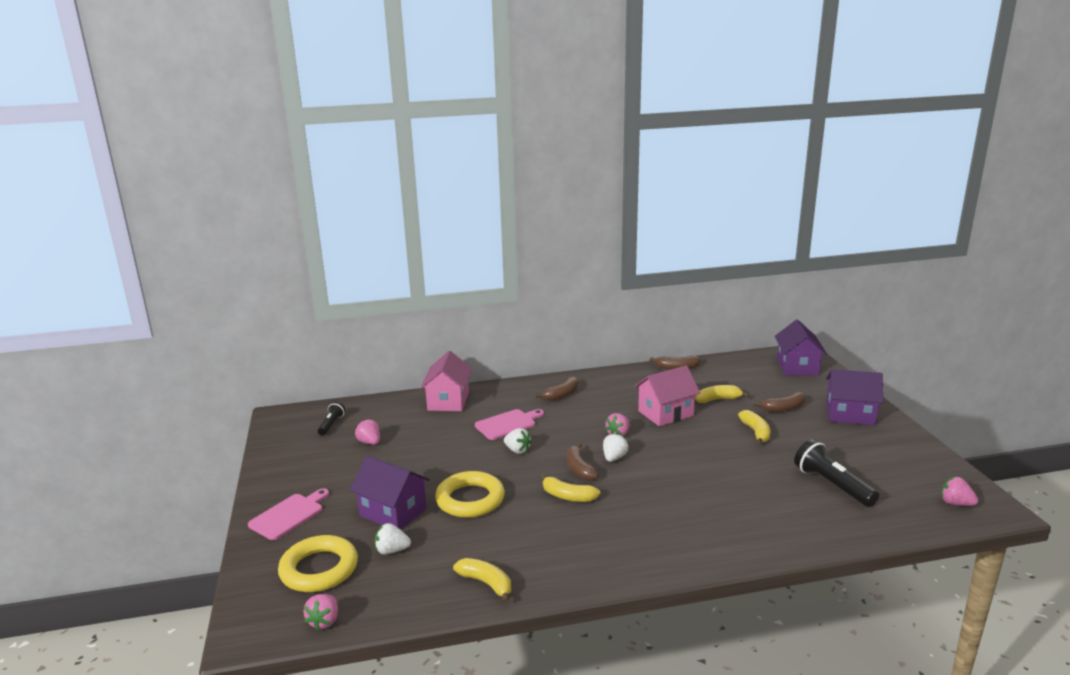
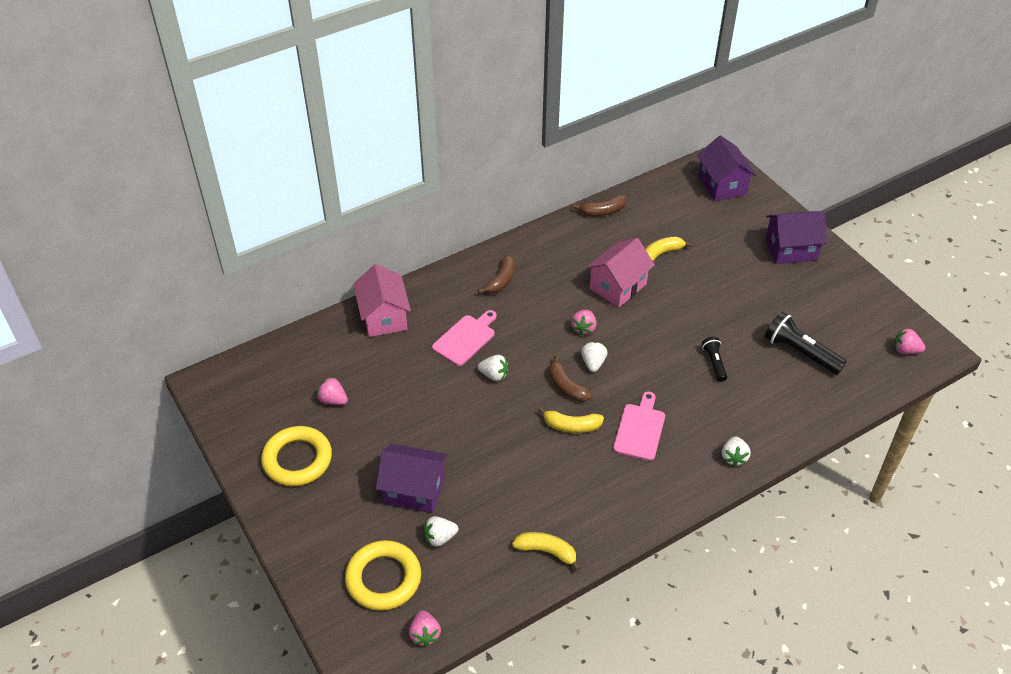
camera: 20 degrees left, 25 degrees up
pink cutting board [248,488,329,540] -> pink cutting board moved to [613,391,665,461]
black flashlight [318,402,345,435] -> black flashlight moved to [702,336,727,382]
yellow ring [435,471,505,518] -> yellow ring moved to [261,426,332,486]
yellow banana [738,410,770,445] -> none
brown banana [754,392,806,412] -> none
none -> white strawberry [722,436,751,467]

